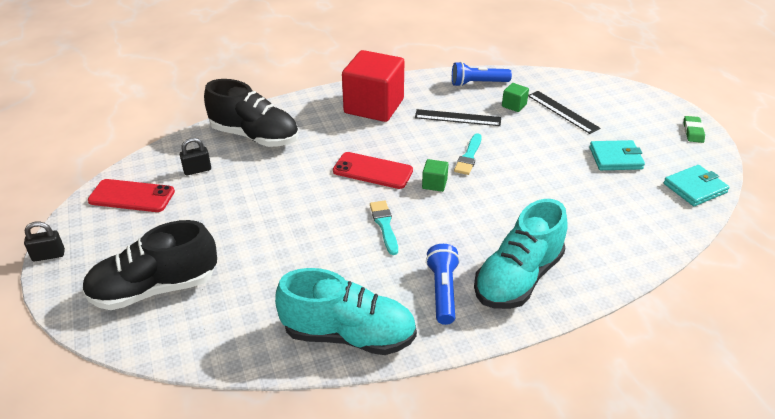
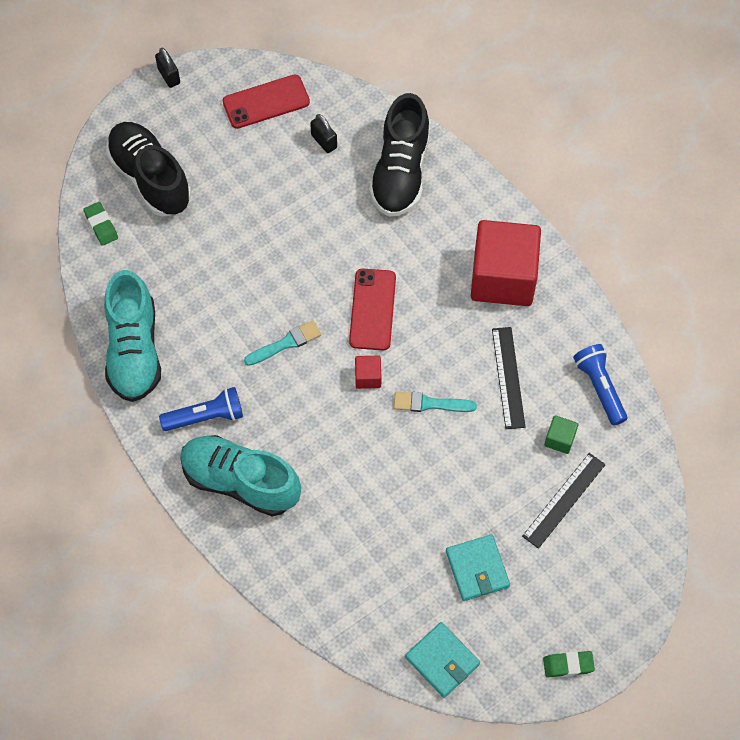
camera: 75 degrees right, 25 degrees up
red phone [88,179,175,212] -> red phone turned 75 degrees clockwise [222,75,310,129]
green cube [422,159,448,192] -> red cube [355,356,381,389]
none -> green eraser [83,202,118,246]

